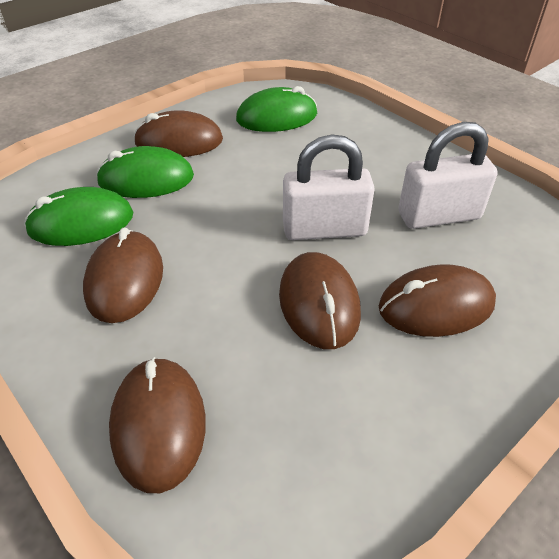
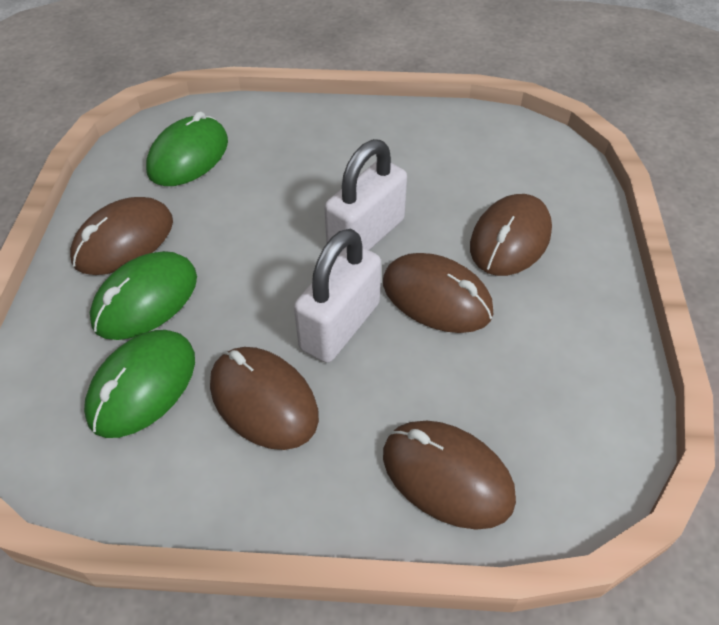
camera: 45 degrees left, 5 degrees up
white padlock [398,122,498,229] -> white padlock moved to [294,229,381,363]

